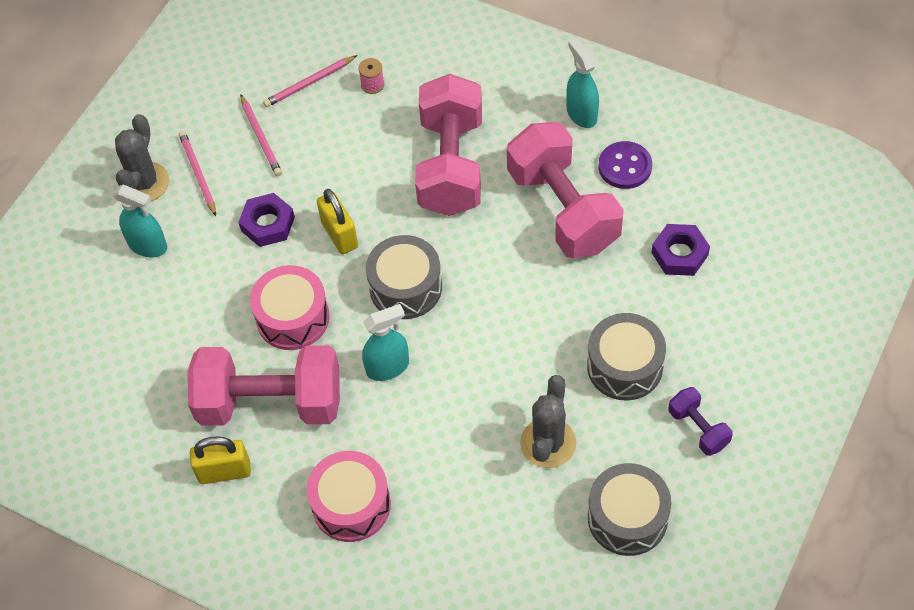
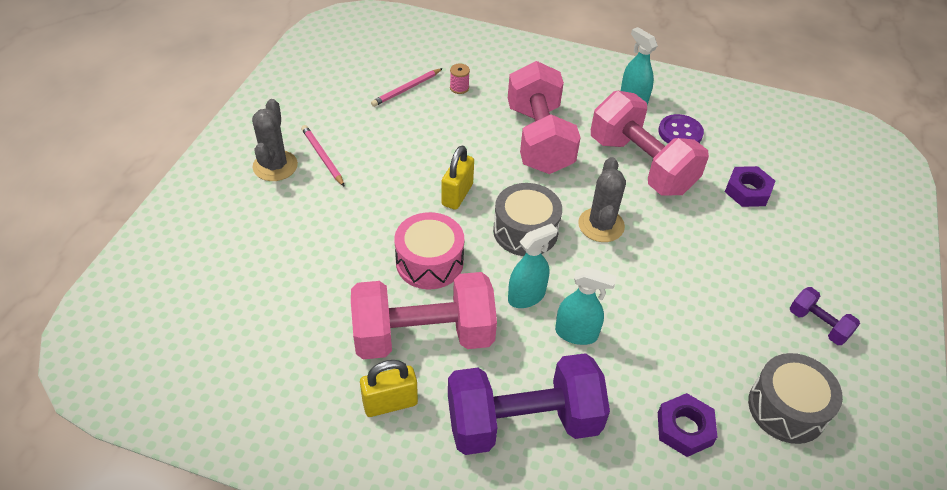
camera: 15 degrees left, 10 degrees down
turquoise spray bottle [113,184,167,257] -> turquoise spray bottle moved to [555,267,617,345]
purple nut [238,193,295,247] -> purple nut moved to [658,393,718,457]
pink pencil [240,94,282,176] -> none
pink drum [307,451,391,542] -> purple dumbbell [448,353,610,455]
yellow padlock [317,189,358,254] -> yellow padlock turned 60 degrees clockwise [441,145,474,210]
grey cactus [520,375,576,468] -> grey cactus moved to [578,157,626,242]
grey drum [587,313,666,400] -> none

